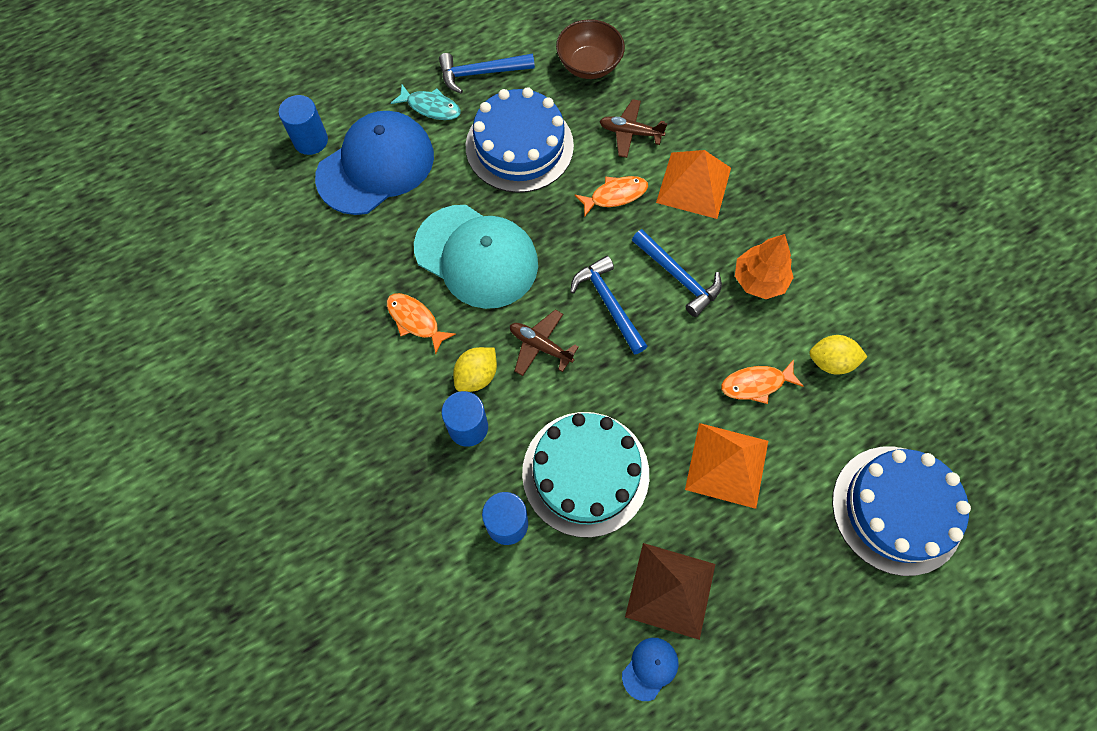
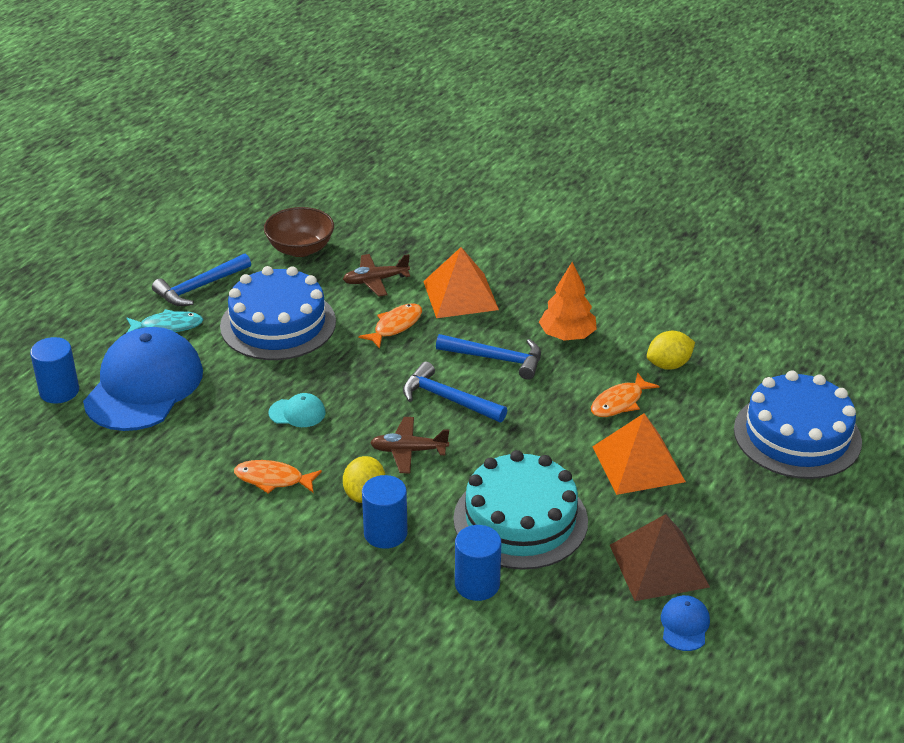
camera: 30 degrees left, 30 degrees down
turquoise cap [414,205,538,309] -> turquoise cap [269,393,325,427], size x0.40

